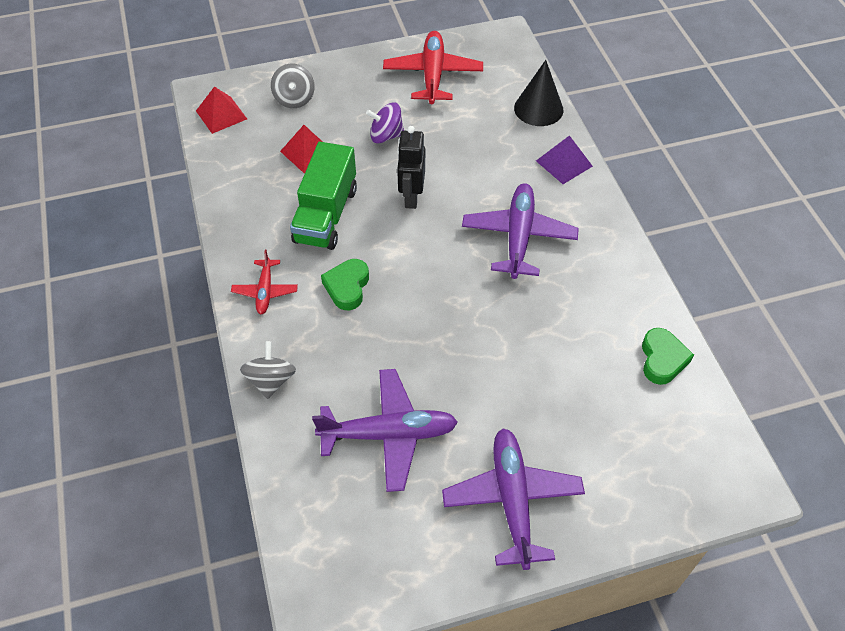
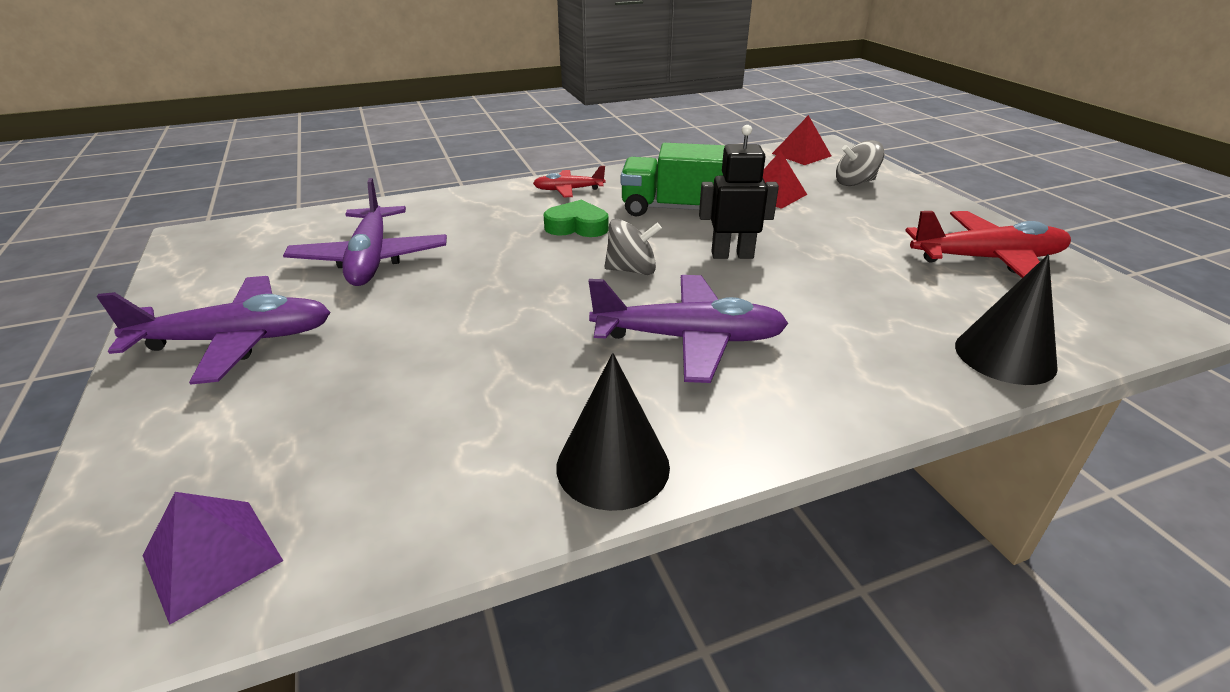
camera: 85 degrees right, 20 degrees down
grey spinning top [240,341,296,399] -> grey spinning top moved to [605,219,662,275]
purple spinning top [366,103,404,144] -> none
purple pyramid [536,135,593,184] -> purple pyramid moved to [142,492,283,625]
green heart [642,328,694,385] -> none
none -> black cone [556,353,670,511]

